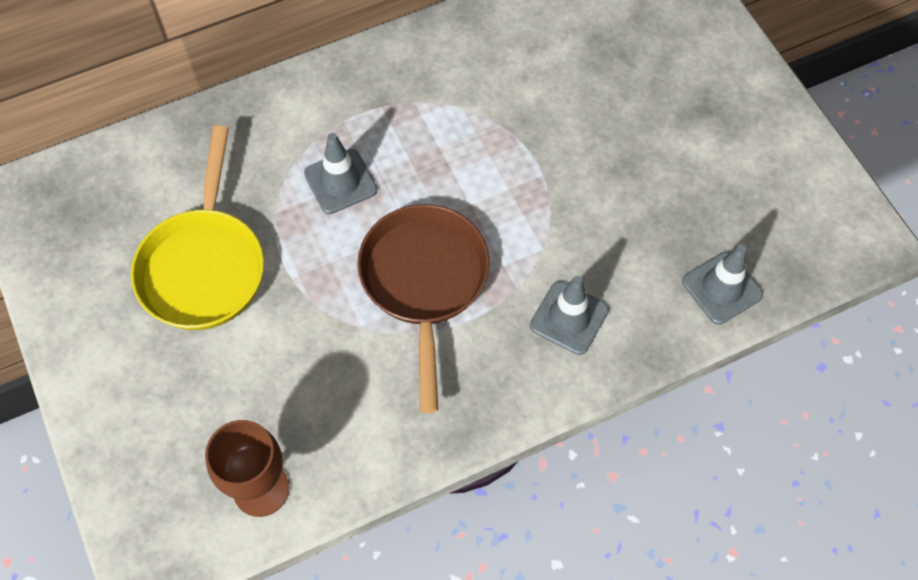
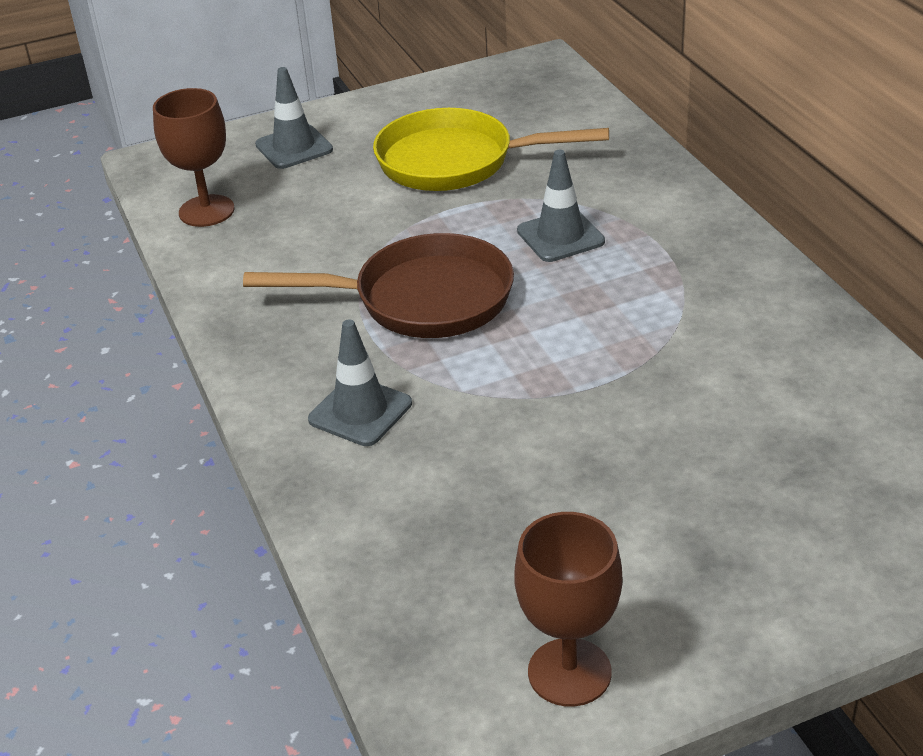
camera: 95 degrees right, 25 degrees down
grey traffic cone [682,244,763,325] -> grey traffic cone moved to [255,67,333,169]
none -> brown goblet [514,512,622,707]

